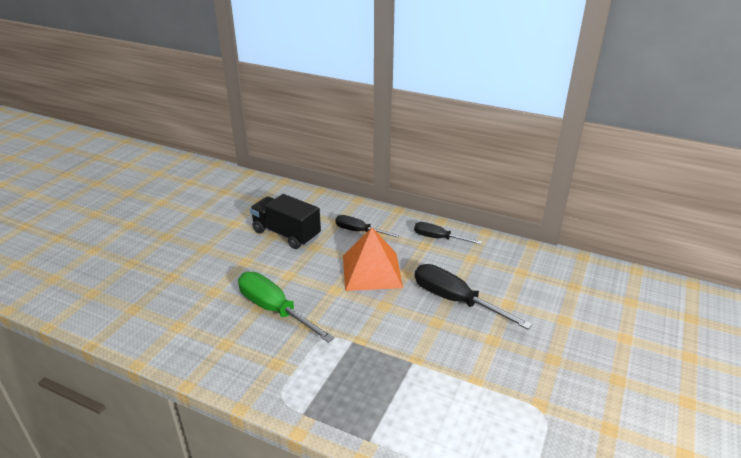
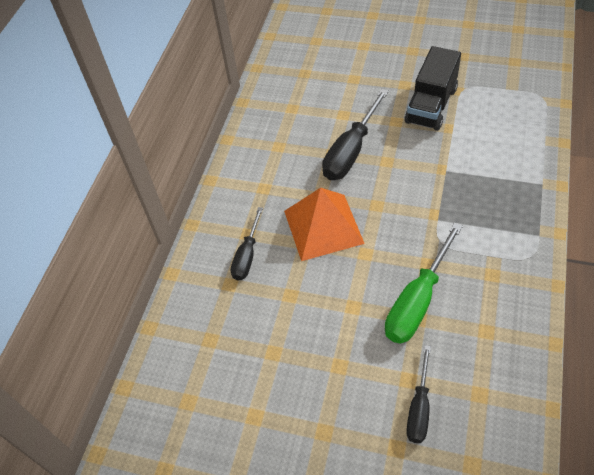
camera: 95 degrees left, 20 degrees up
black truck [250,194,321,249] -> black truck moved to [405,46,461,131]
black screwdriver [414,222,482,244] -> black screwdriver moved to [406,345,431,443]

